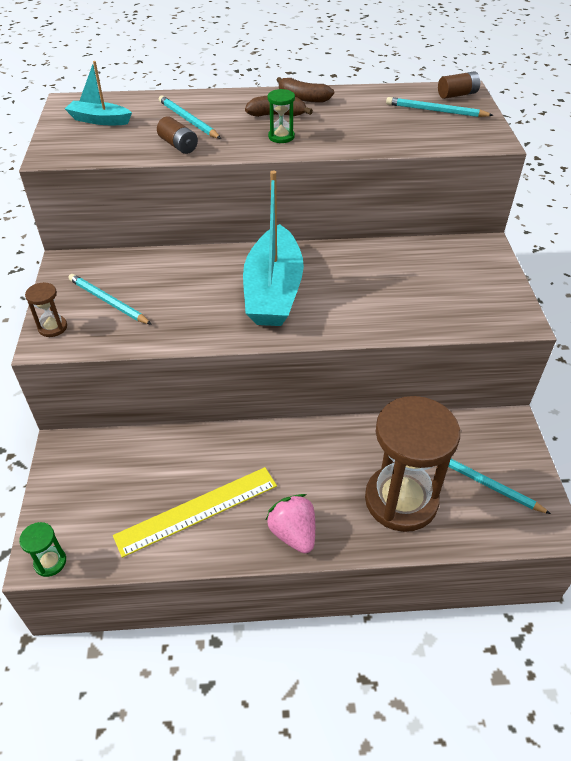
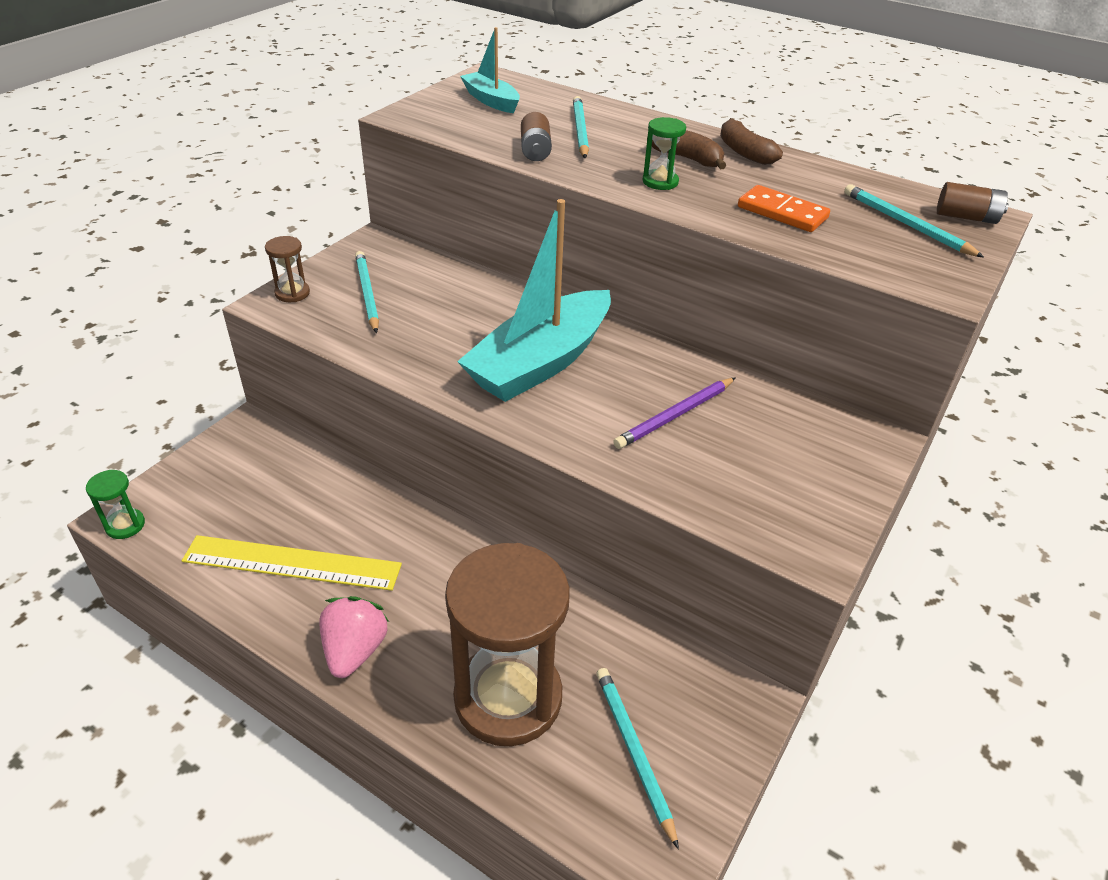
camera: 35 degrees right, 5 degrees down
none -> purple pencil [613,377,736,449]
none -> orange domino [738,185,830,232]

